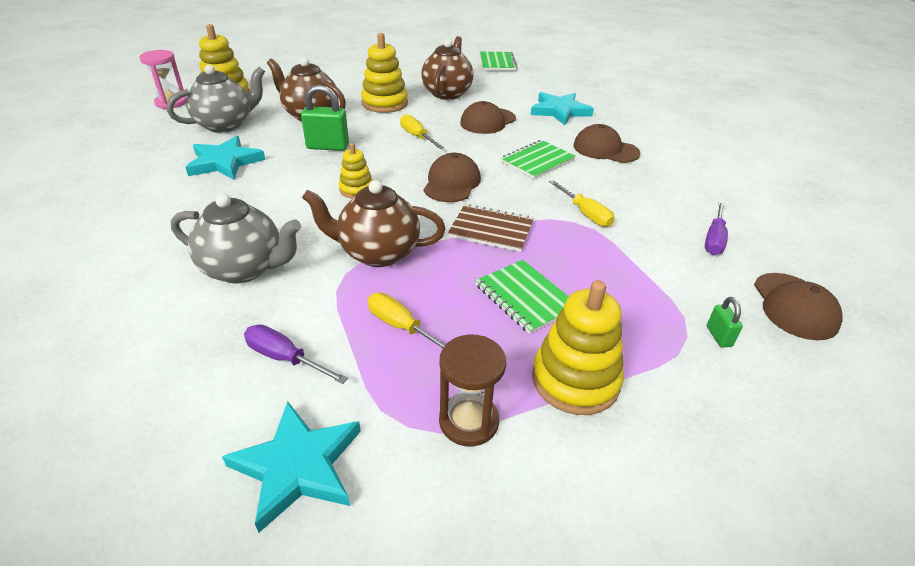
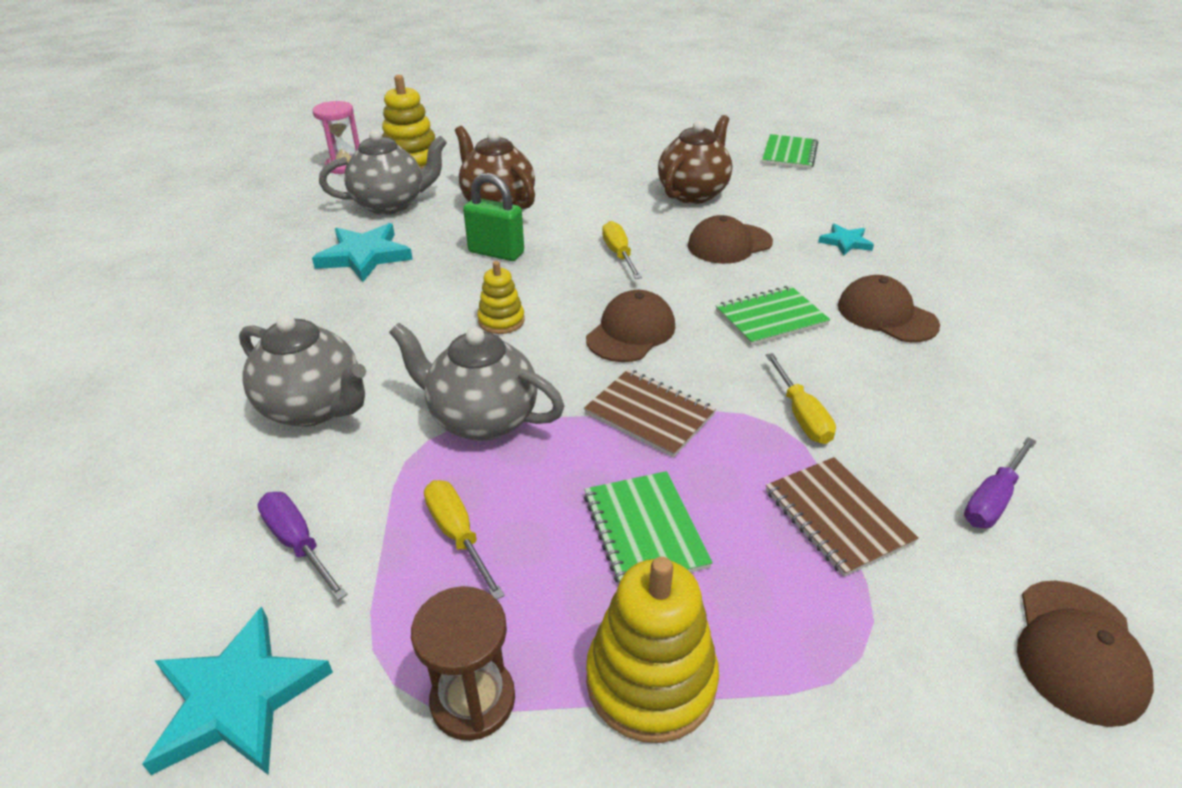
camera: 20 degrees right, 0 degrees up
brown teapot [302,180,446,267] -> grey teapot [389,323,564,441]
yellow stacking toy [361,33,408,113] -> none
turquoise star [531,92,594,125] -> turquoise star [818,224,874,256], size x0.57
green padlock [707,297,743,348] -> none
none -> brown notebook [766,457,919,577]

